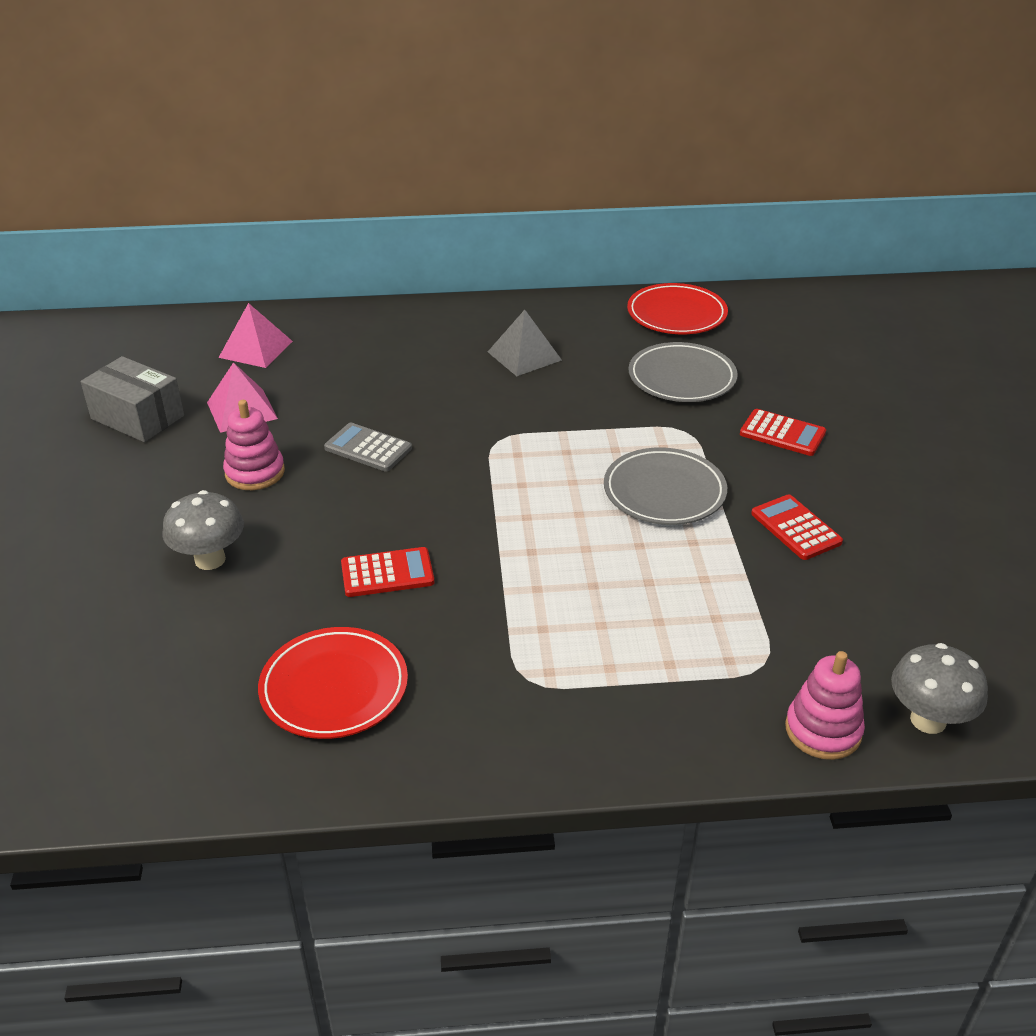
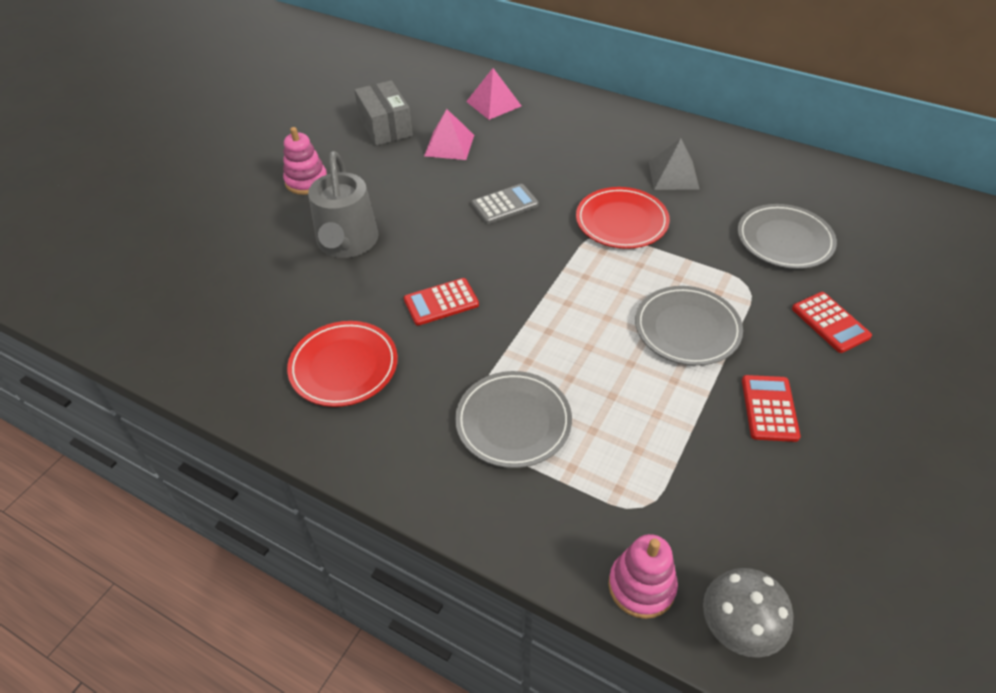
camera: 35 degrees right, 10 degrees up
grey mushroom [162,490,244,570] -> grey watering can [308,151,379,258]
pink stacking toy [223,400,285,490] -> pink stacking toy moved to [283,127,327,195]
grey calculator [324,423,412,472] -> grey calculator turned 90 degrees clockwise [471,184,539,224]
red calculator [341,547,434,597] -> red calculator turned 135 degrees clockwise [404,278,479,326]
red plate [627,283,728,334] -> red plate moved to [576,187,670,249]
none -> grey plate [455,371,572,468]

